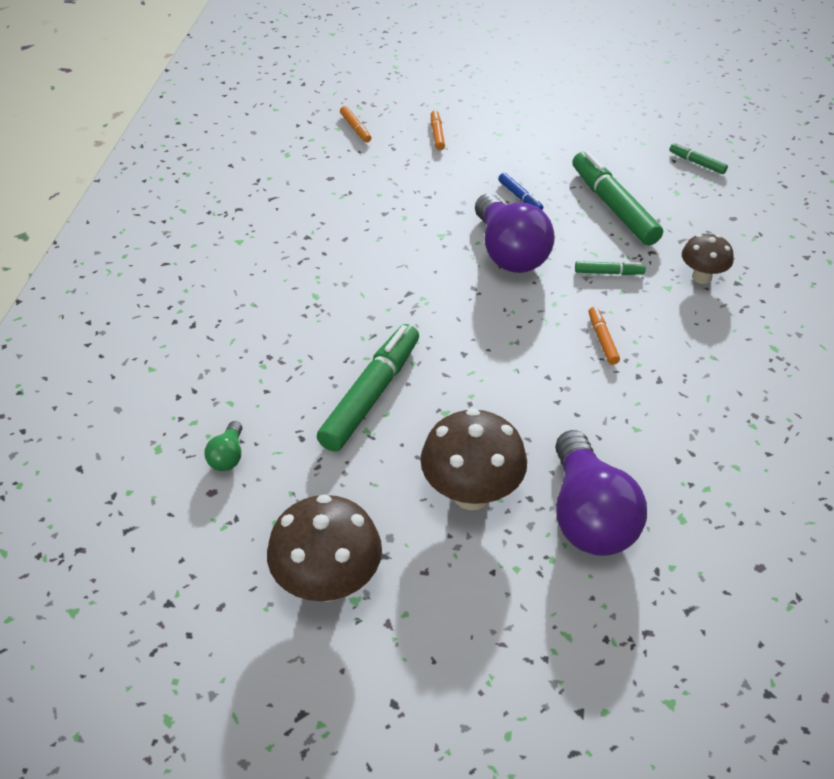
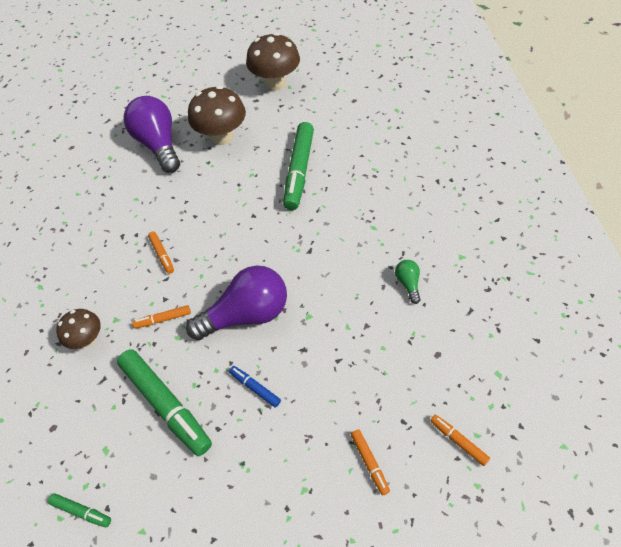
camera: 165 degrees right, 10 degrees up
green light bulb [205,421,242,471] -> green light bulb moved to [395,260,421,304]
purple light bulb [475,194,555,273] -> purple light bulb turned 105 degrees clockwise [186,265,287,340]
green marker [575,261,646,275] -> orange marker [133,305,191,328]

